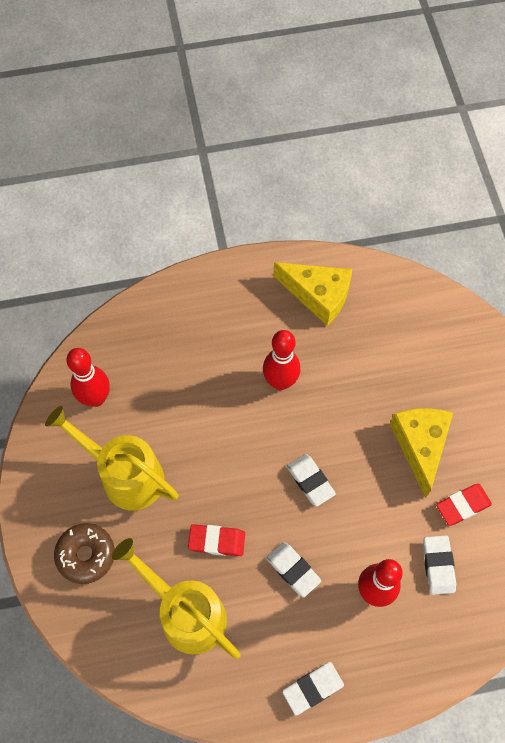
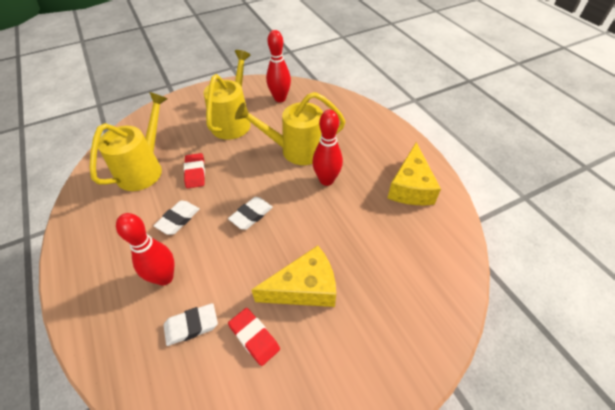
camera: 75 degrees right, 15 degrees down
brown donut [54,523,115,584] -> none
white eraser [282,662,344,715] -> none
none -> yellow watering can [235,92,345,165]

